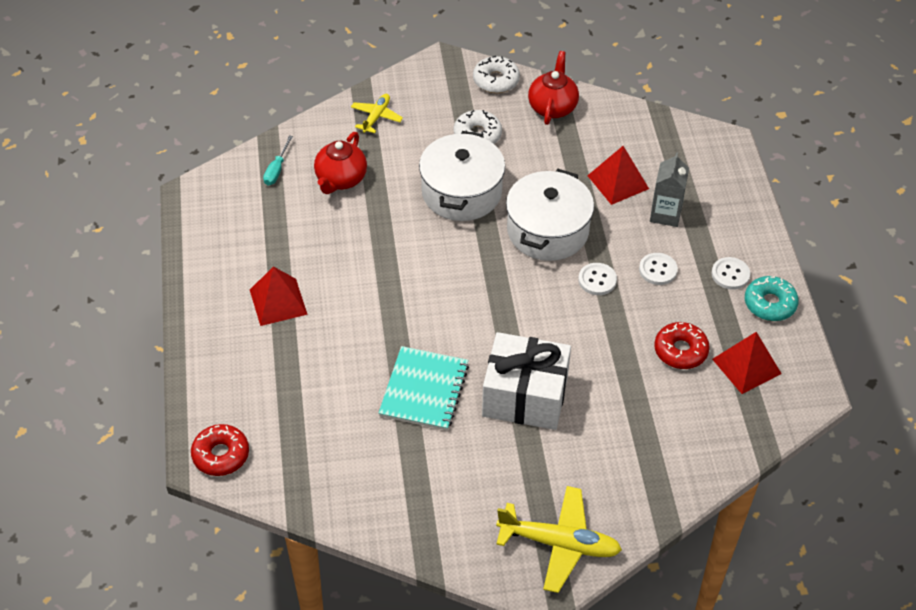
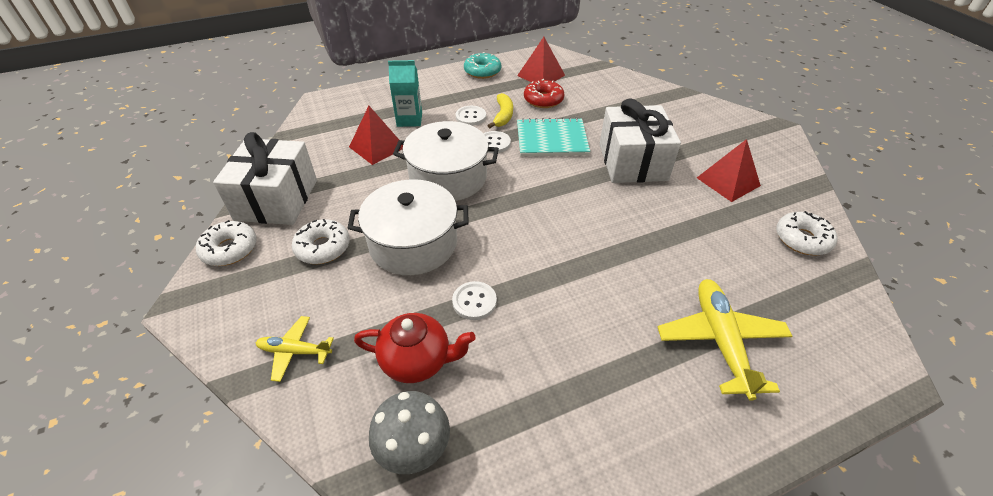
camera: 105 degrees left, 5 degrees down
red donut [191,424,249,476] -> none
red pyramid [250,266,308,326] -> red pyramid moved to [697,139,761,202]
turquoise screwdriver [263,135,293,185] -> grey mushroom [369,391,450,474]
turquoise notebook [379,346,469,431] -> turquoise notebook moved to [517,117,590,156]
yellow plane [496,486,622,593] -> yellow plane moved to [658,279,792,401]
red teapot [528,51,579,125] -> white gift [213,132,317,225]
grey carton [650,152,689,227] -> turquoise carton [388,60,422,127]
white button [712,257,750,290] -> white button moved to [452,281,497,320]
none -> yellow banana [488,93,513,128]
none -> white donut [776,211,837,255]

